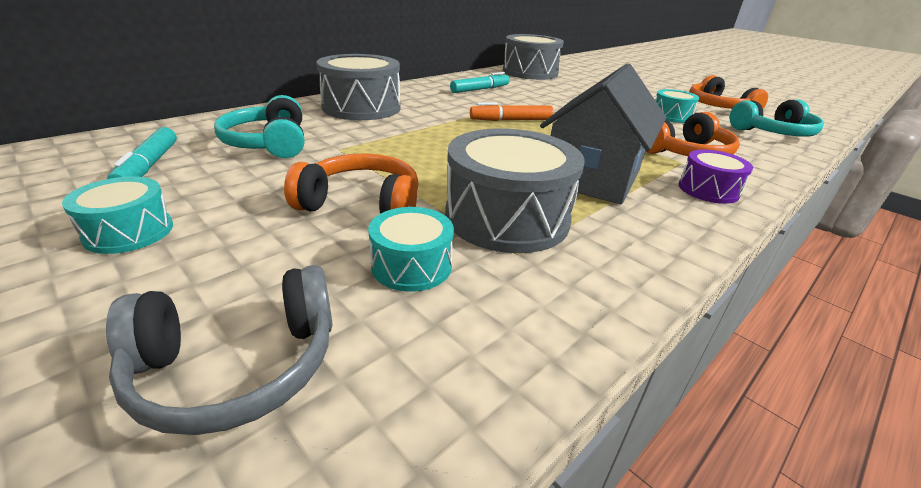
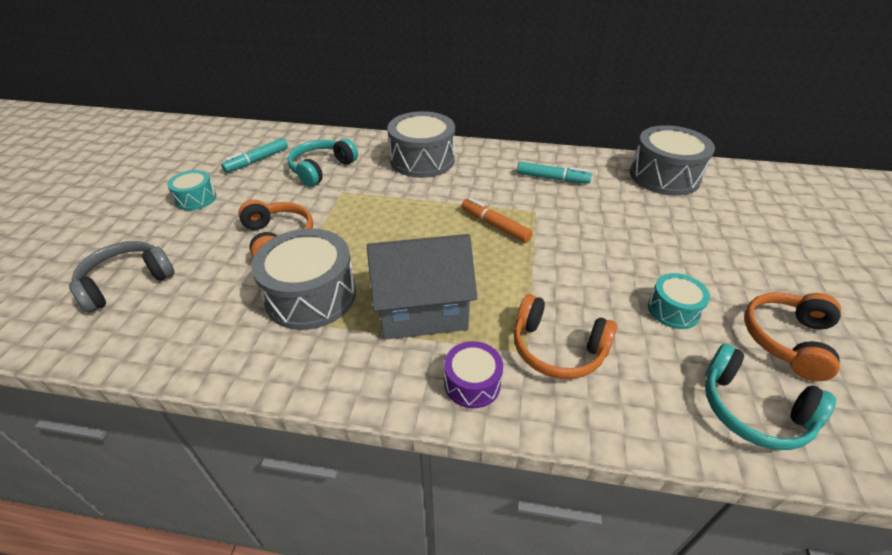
camera: 55 degrees right, 10 degrees up
grey headphones [106,265,333,435] -> grey headphones turned 105 degrees clockwise [69,241,175,313]
turquoise drum [368,207,454,292] -> none

